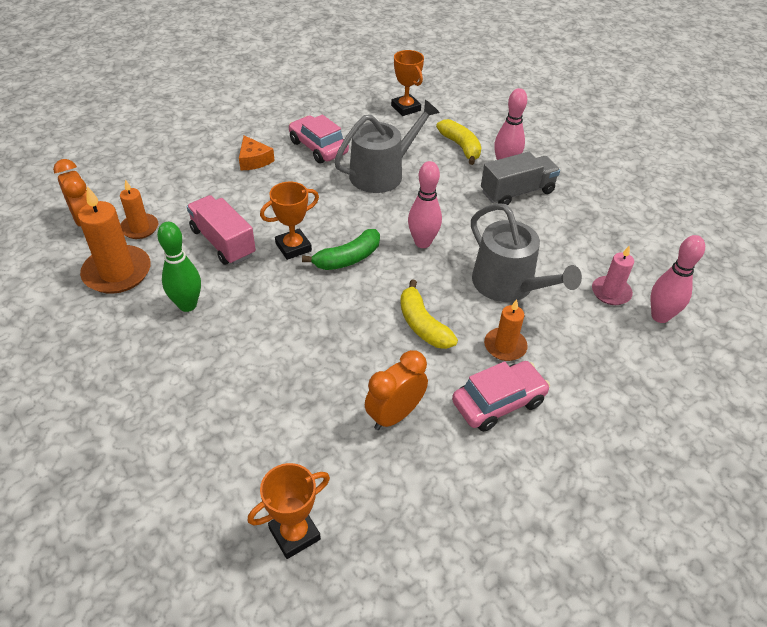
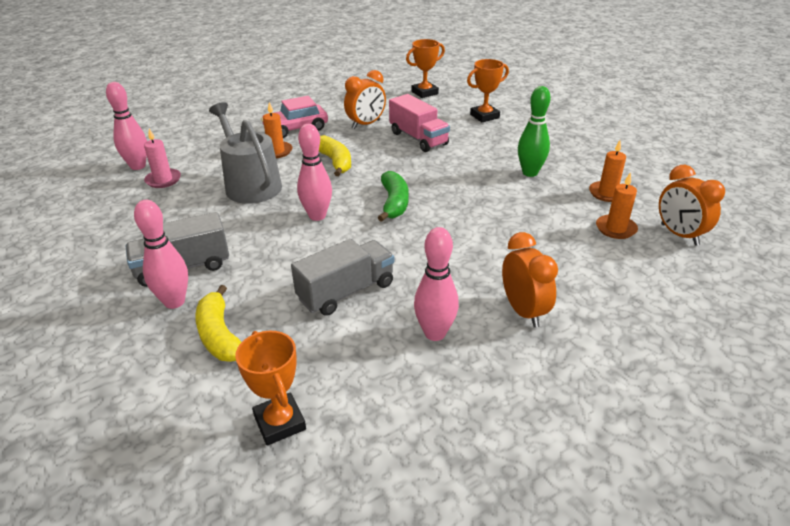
camera: 175 degrees left, 10 degrees down
orange candle [78,186,151,294] -> orange candle [589,140,626,202], size x0.59
pink truck [187,195,256,265] -> pink truck moved to [389,94,450,152]
orange cheese [239,136,275,170] -> orange clock [502,232,558,328]
orange trophy [260,181,319,260] -> orange trophy moved to [467,59,509,122]
pink car [289,115,349,163] -> pink bowling pin [414,227,459,341]
green banana [302,229,380,270] -> green banana turned 120 degrees clockwise [378,171,409,222]
grey watering can [334,100,440,193] -> grey truck [291,239,394,316]

